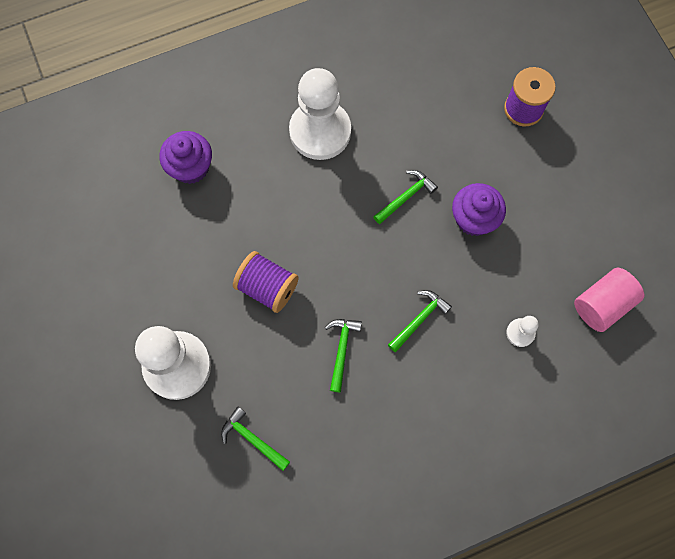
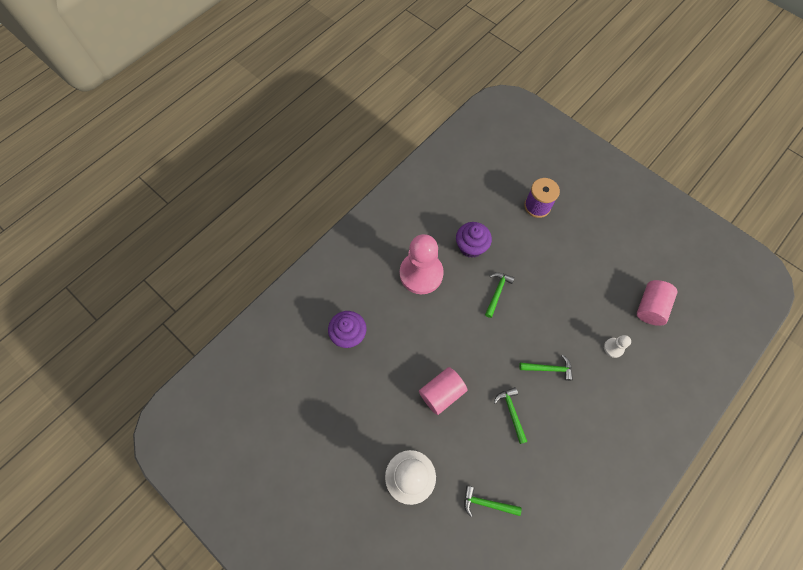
camera: 25 degrees left, 5 degrees down
purple spool [233,251,299,313] -> pink cylinder [419,367,467,415]
white pawn [289,68,351,160] -> pink pawn [400,234,444,294]
green hammer [388,290,452,352] -> green hammer turned 75 degrees clockwise [519,355,573,381]
purple cupcake [452,183,506,236] -> purple cupcake moved to [456,222,492,258]

